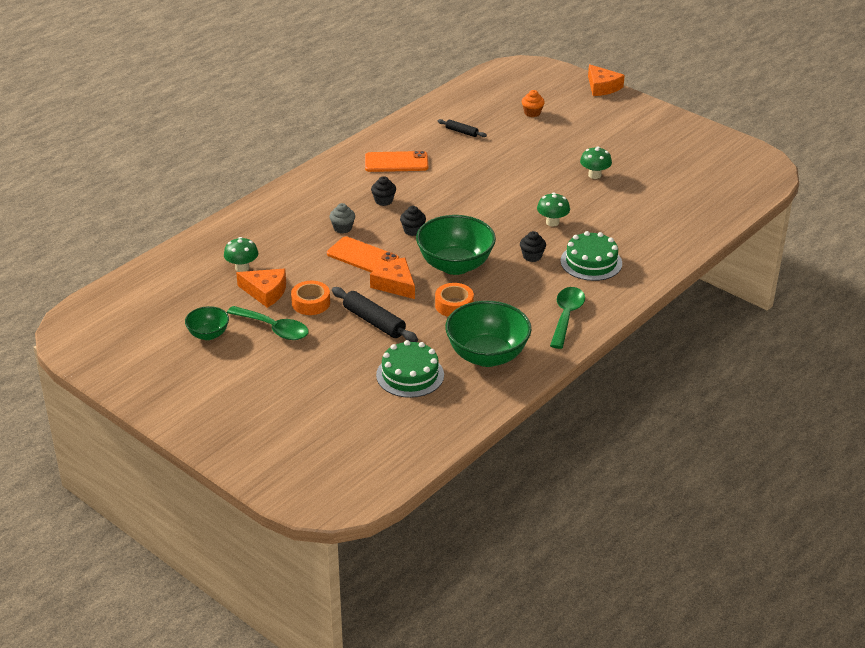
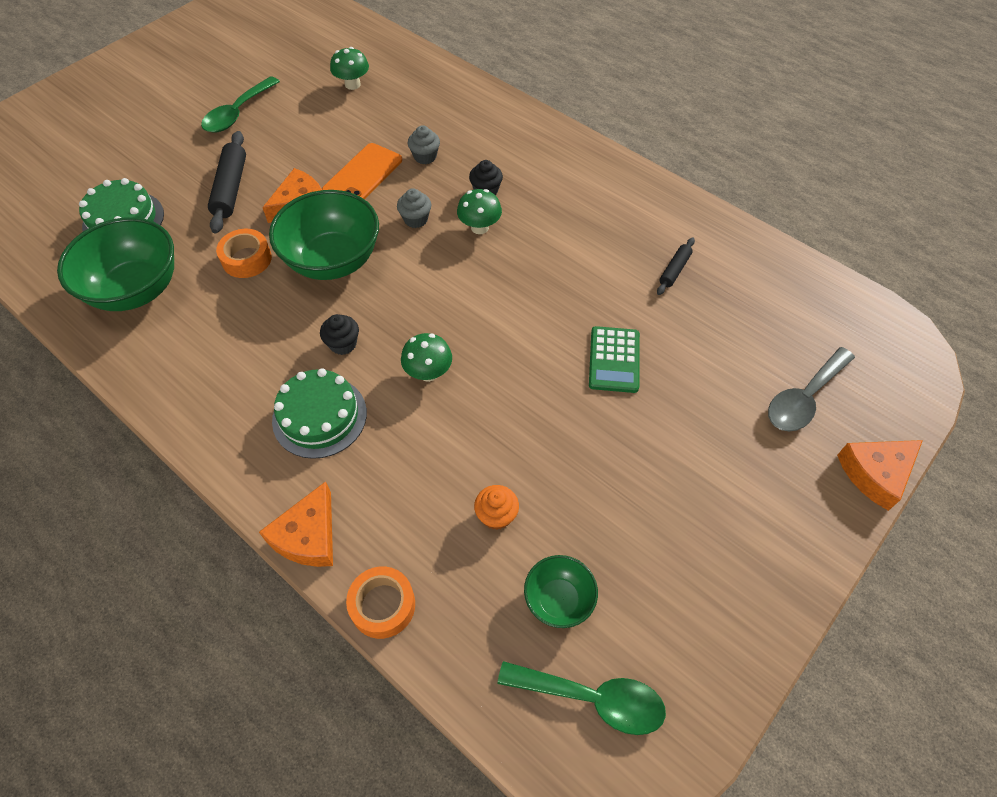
camera: 90 degrees right, 20 degrees up
green bowl [185,306,229,340] -> green bowl moved to [524,555,598,628]
orange cheese [236,268,286,308] -> orange cheese moved to [259,481,333,567]
orange tape [291,281,330,315] -> orange tape moved to [346,566,415,639]
black rolling pin [332,287,418,342] -> black rolling pin turned 45 degrees counterclockwise [208,131,246,233]
orange phone [365,151,428,172] -> none
black cupcake [400,206,426,236] -> grey cupcake [397,188,431,228]
orange cupcake [522,90,545,117] -> orange cupcake moved to [474,485,519,530]
green spoon [550,287,585,349] -> green spoon moved to [498,661,666,735]
green mushroom [580,146,612,179] -> green mushroom moved to [457,189,502,234]
none -> green calculator [589,326,640,393]
none -> grey spoon [768,347,855,431]

